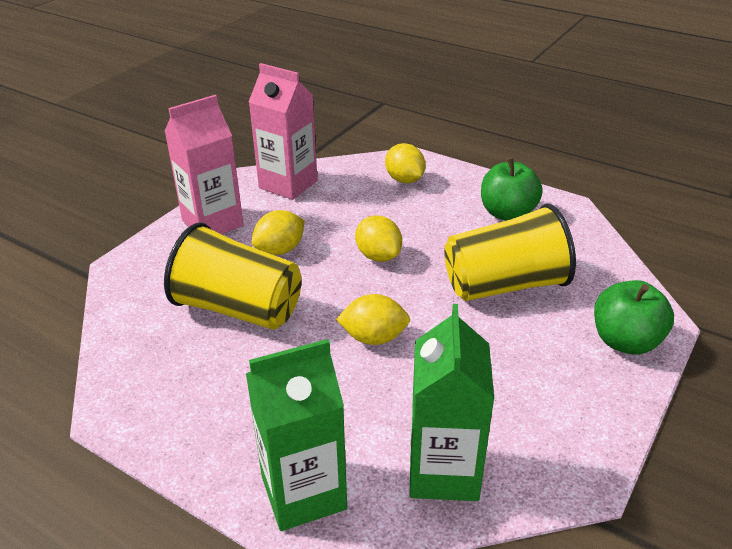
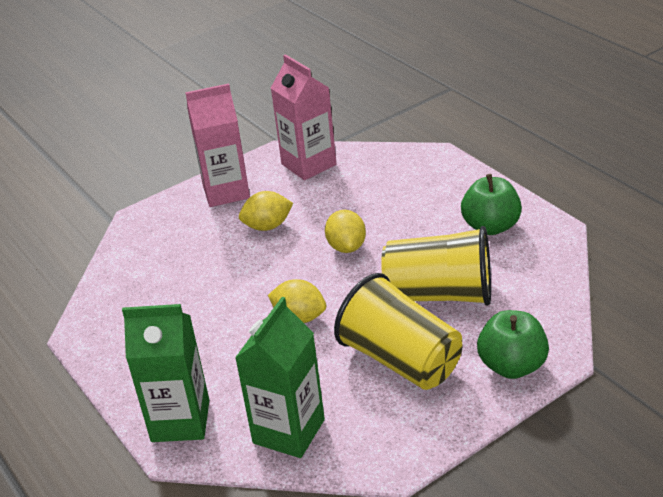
camera: 25 degrees right, 0 degrees up
yellow cup [164,222,302,330] -> yellow cup moved to [334,273,463,390]
yellow lemon [385,143,426,183] -> none

